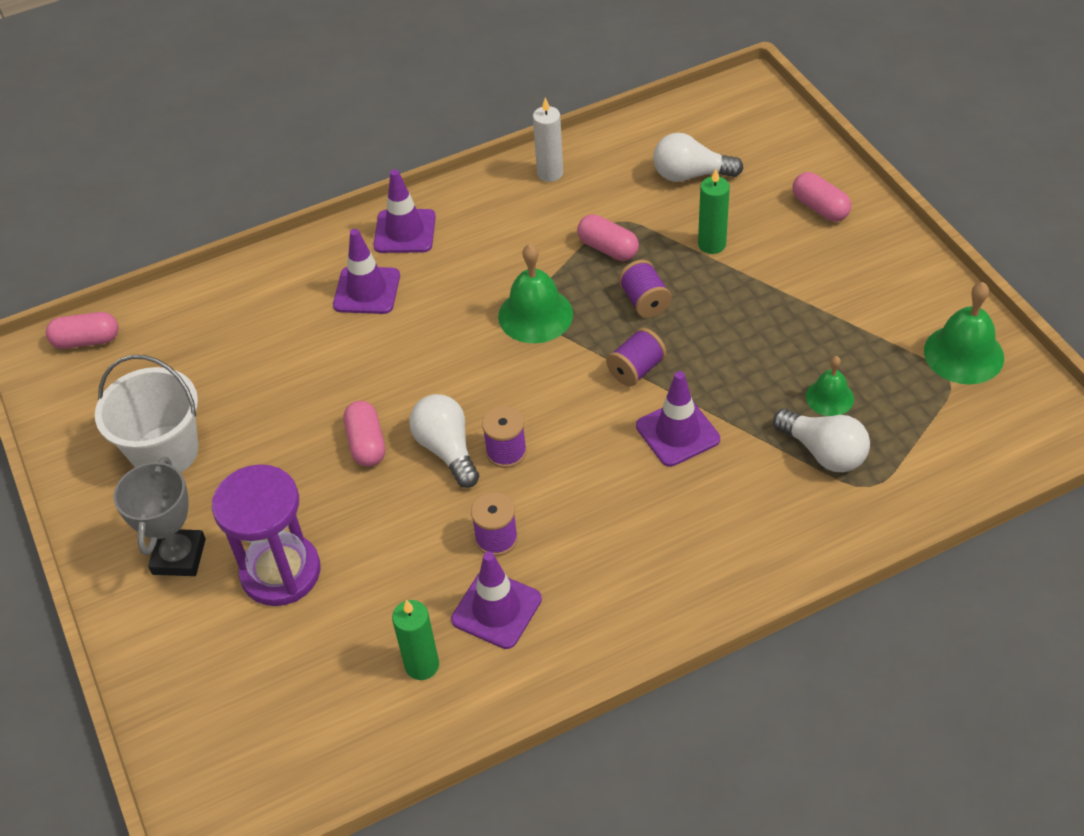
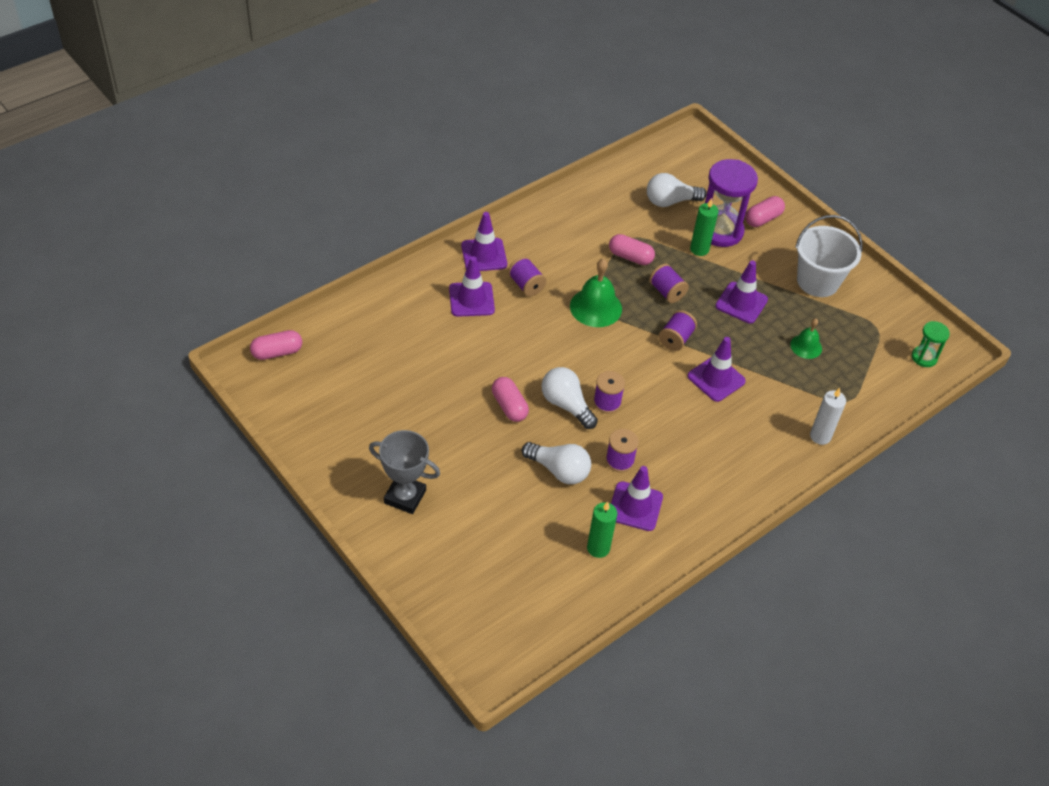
camera: 20 degrees left, 0 degrees up
white bucket [95,355,198,472] -> white bucket moved to [795,215,863,297]
grey trophy [113,457,206,576] -> grey trophy turned 60 degrees counterclockwise [369,430,440,514]
purple hourglass [212,464,321,606] -> purple hourglass moved to [705,159,758,247]
white candle [533,98,563,182] -> white candle moved to [810,388,846,445]
white light bulb [773,409,870,472] -> white light bulb moved to [522,442,591,484]
pink capsule [792,172,851,222] -> pink capsule turned 75 degrees counterclockwise [745,196,785,227]
green bell [924,282,1004,384] -> none
none -> purple spool [508,256,547,296]
none -> purple traffic cone [715,260,768,323]
none -> green hourglass [912,321,950,367]

